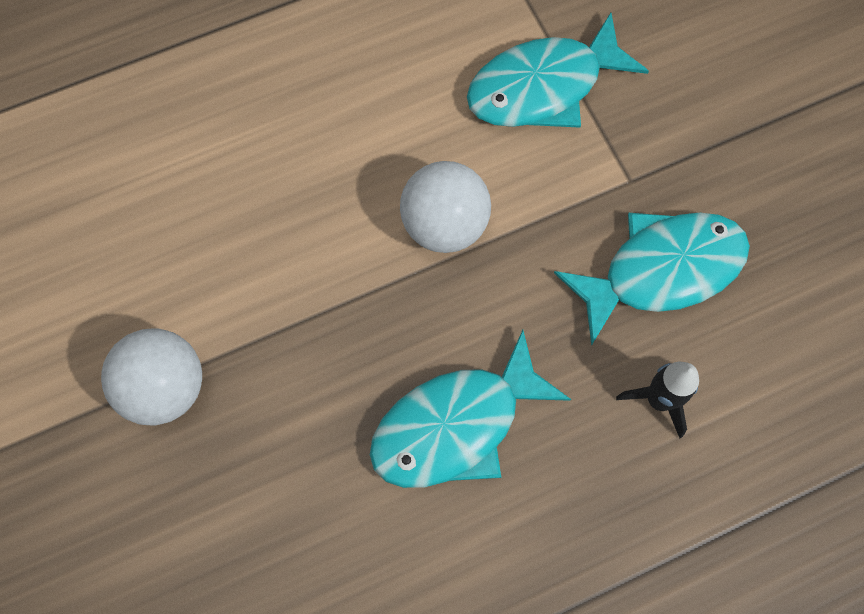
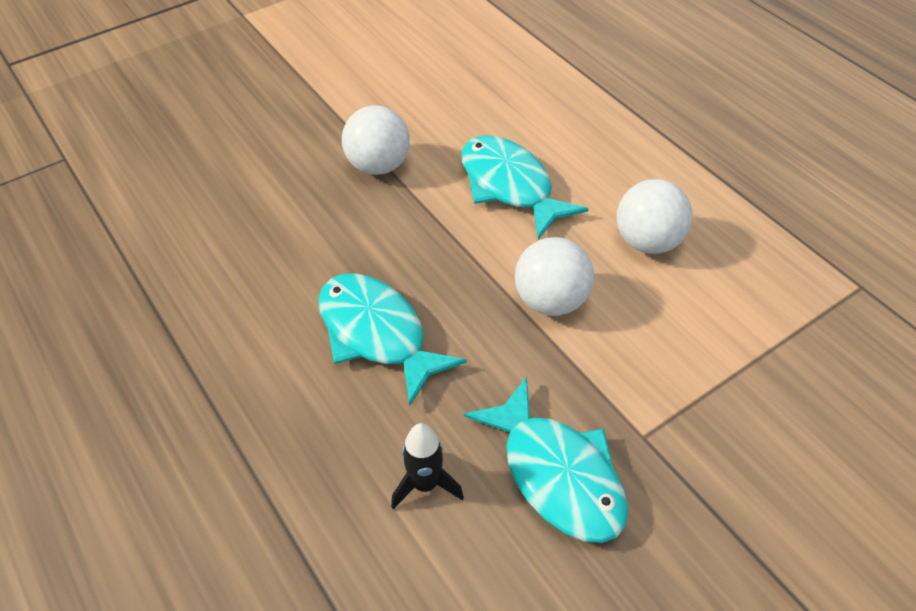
camera: 80 degrees right, 20 degrees down
turquoise fish [467,13,649,128] -> turquoise fish moved to [461,135,589,240]
none -> white ball [617,179,693,254]

